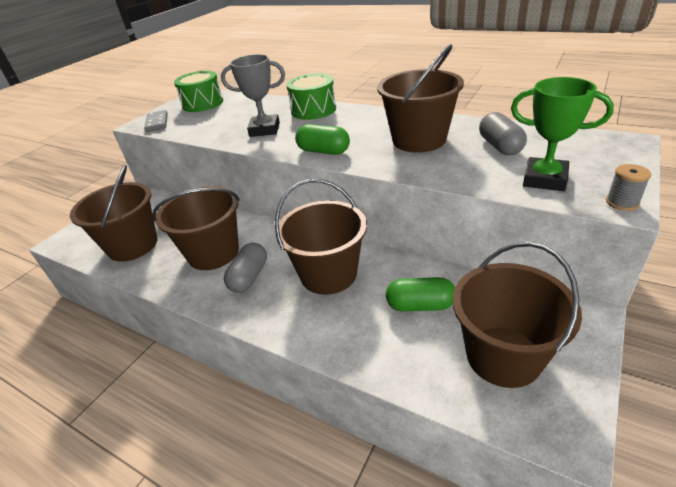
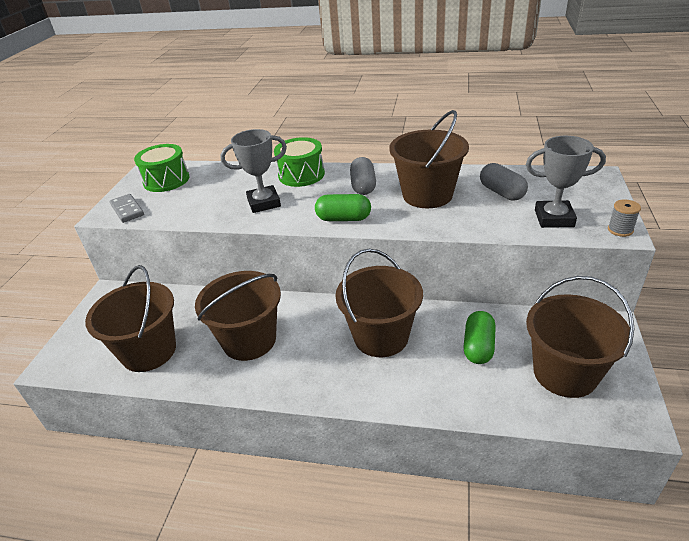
camera: 20 degrees left, 0 degrees up
grey capsule [224,243,267,293] -> grey capsule moved to [350,157,376,195]
green capsule [386,277,455,312] -> green capsule turned 60 degrees counterclockwise [464,311,496,364]
green trophy [511,77,614,191] -> grey trophy [526,136,606,228]

